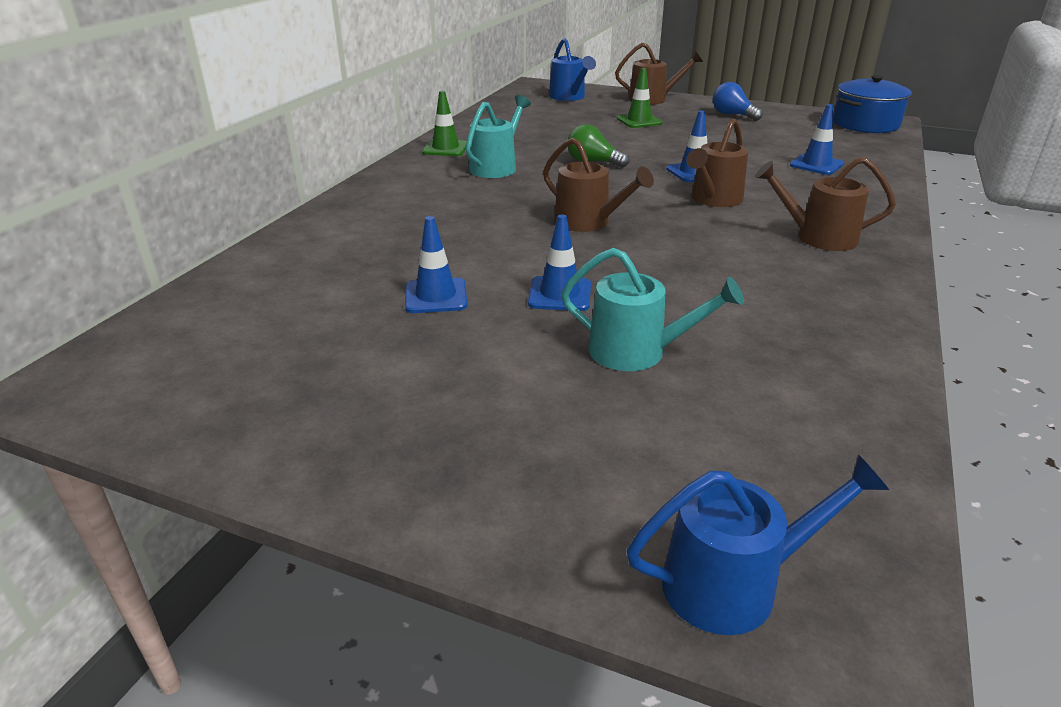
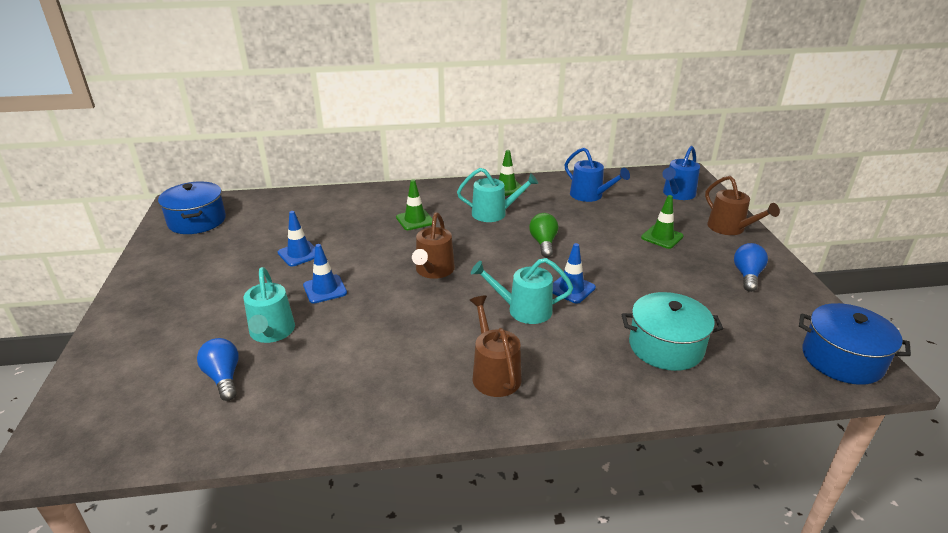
camera: 60 degrees right, 0 degrees up
blue watering can [627,454,889,635] -> blue watering can moved to [565,147,630,202]
brown watering can [686,118,748,207] -> turquoise watering can [471,258,573,324]
blue traffic cone [790,104,844,175] -> turquoise pot [622,292,723,371]
none -> blue pot [158,181,226,234]
none -> blue light bulb [197,338,239,401]
none -> green traffic cone [396,179,432,230]

